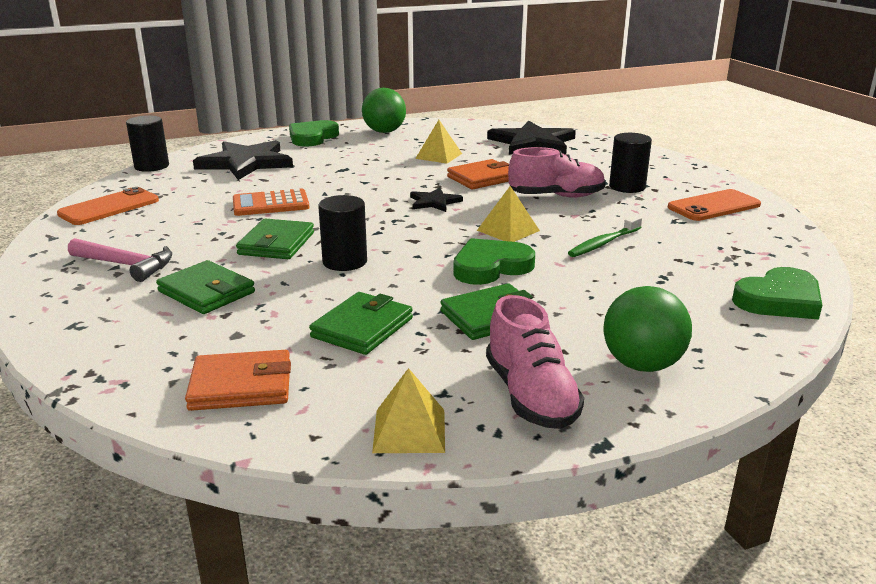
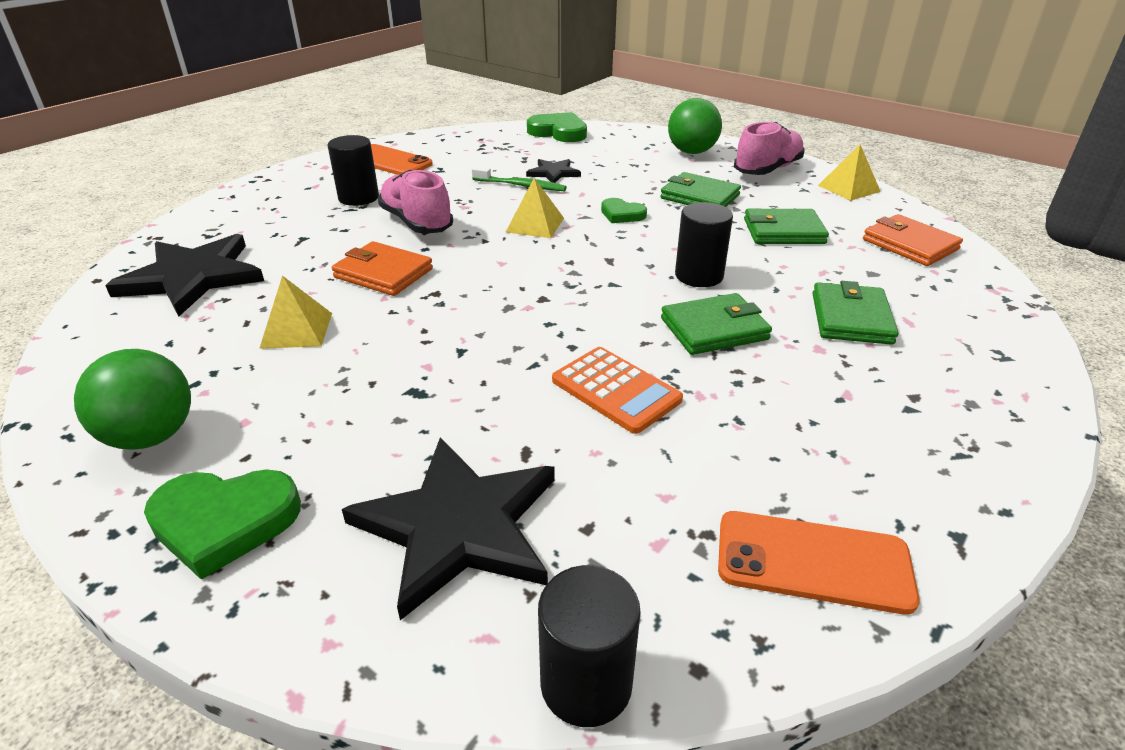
camera: 120 degrees left, 10 degrees up
pink hammer [68,238,172,282] -> none
black star [410,187,463,212] -> black star moved to [526,159,581,183]
green heart [453,238,535,285] -> green heart [601,198,647,223], size x0.59

